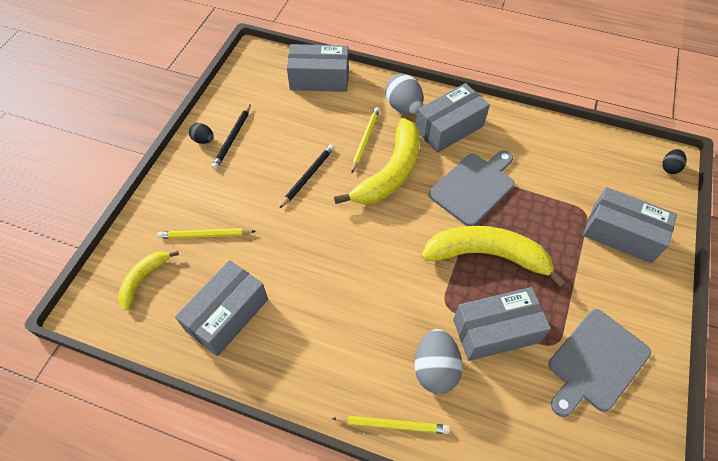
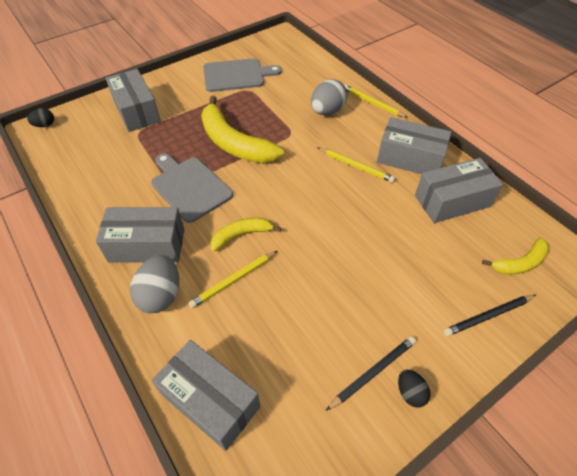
camera: 145 degrees left, 5 degrees down
yellow pencil [157,228,256,239] -> yellow pencil moved to [317,147,395,183]
black pencil [279,144,335,209] -> black pencil moved to [443,295,536,336]
yellow banana [334,118,420,205] -> yellow banana [210,218,281,252], size x0.53
grey cutting board [428,150,514,226] -> grey cutting board turned 60 degrees clockwise [151,153,233,223]
grey box [453,287,551,361] -> grey box moved to [377,117,451,174]

